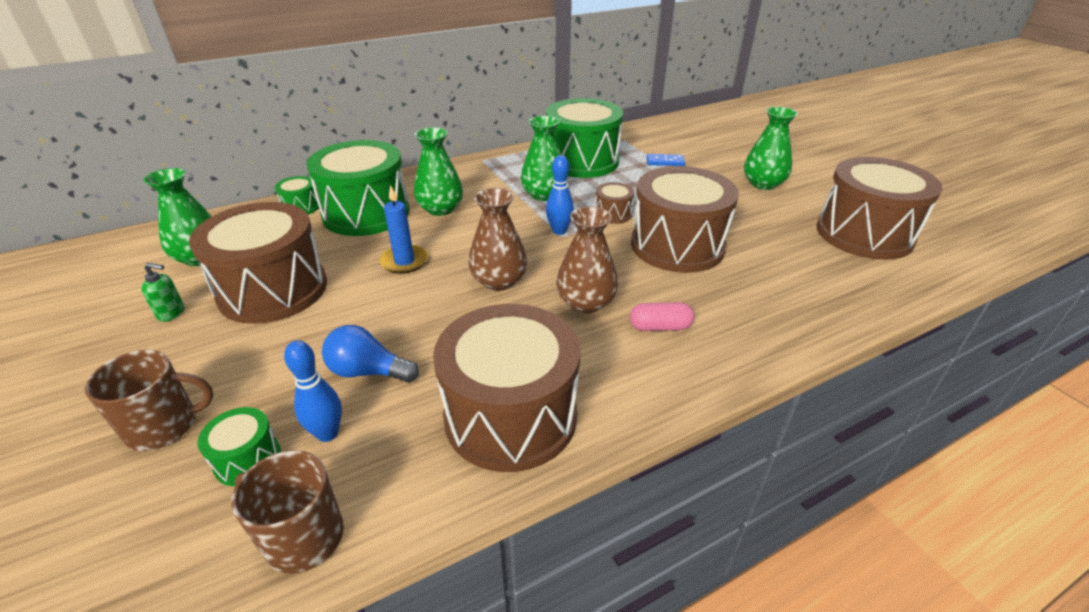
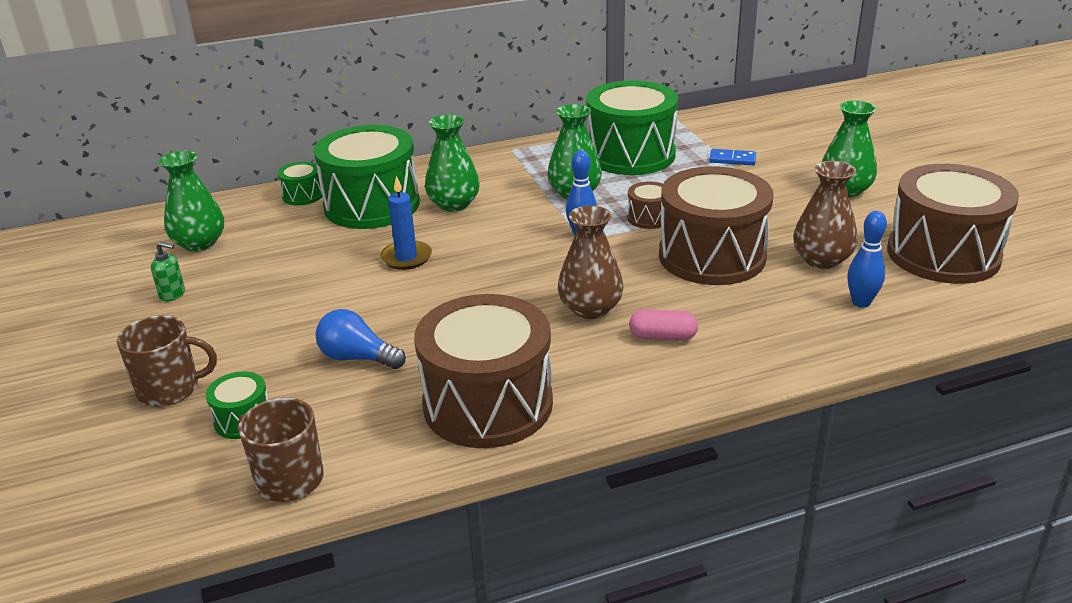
camera: 10 degrees right, 5 degrees down
brown drum [189,202,327,324] -> none
blue bowling pin [284,340,342,442] -> blue bowling pin moved to [847,211,887,308]
brown vase [469,188,527,291] -> brown vase moved to [793,161,857,269]

